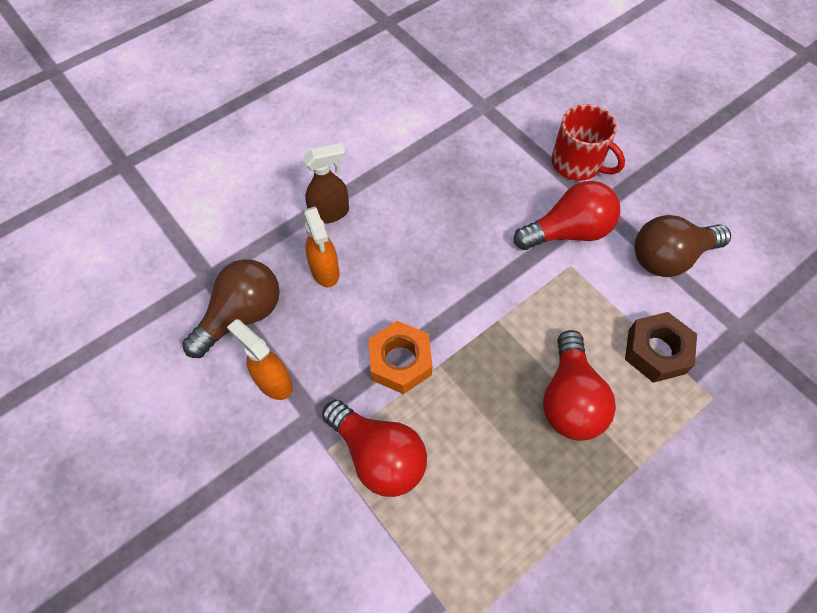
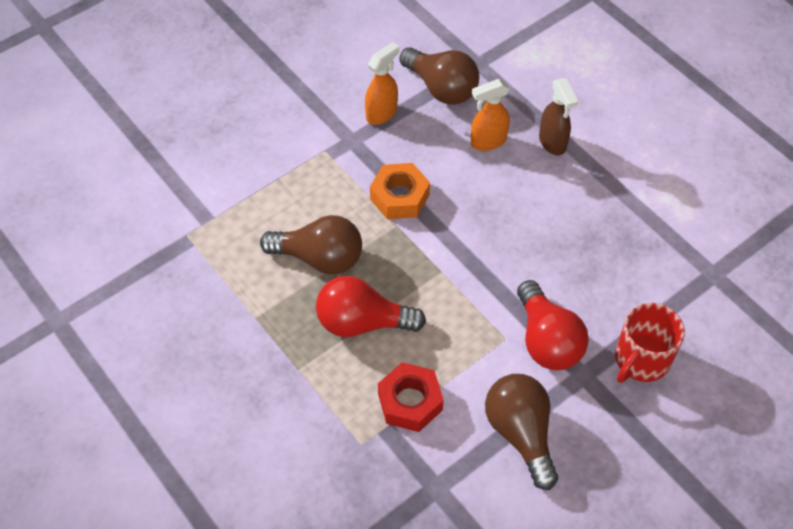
camera: 90 degrees right, 5 degrees down
red light bulb [322,400,427,497] -> none
brown nut [625,312,697,383] -> red nut [378,362,444,432]
none -> brown light bulb [260,215,362,274]

